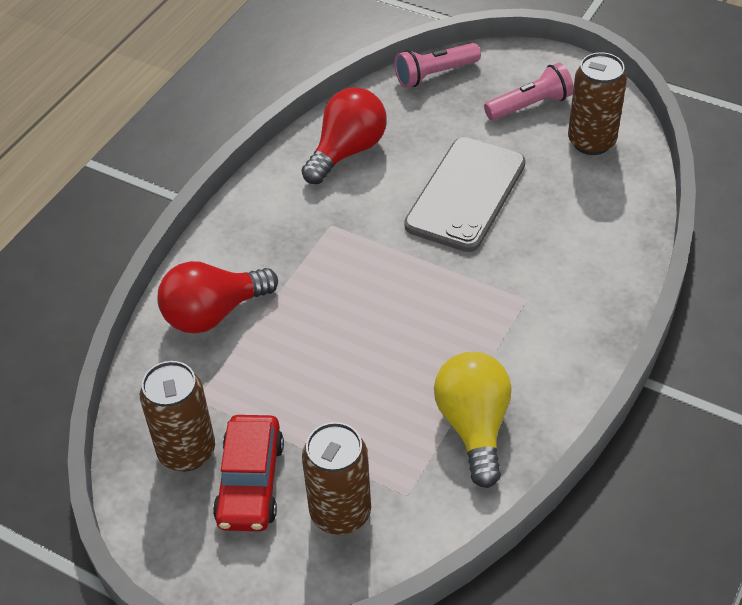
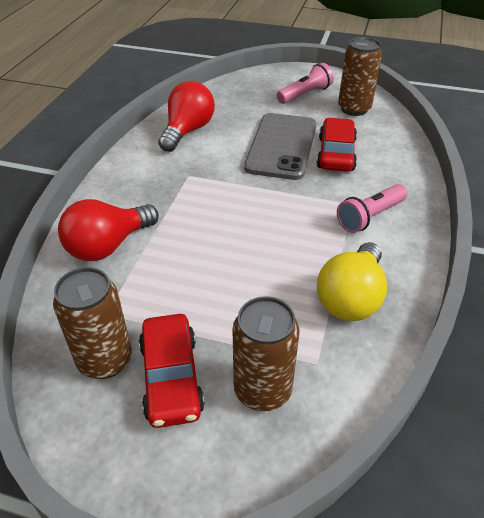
camera: 15 degrees left, 5 degrees down
pink flashlight [394,43,481,88] -> pink flashlight moved to [337,184,407,233]
yellow light bulb [434,352,511,488] -> yellow light bulb turned 135 degrees counterclockwise [317,242,387,321]
none -> red car [317,118,357,172]

